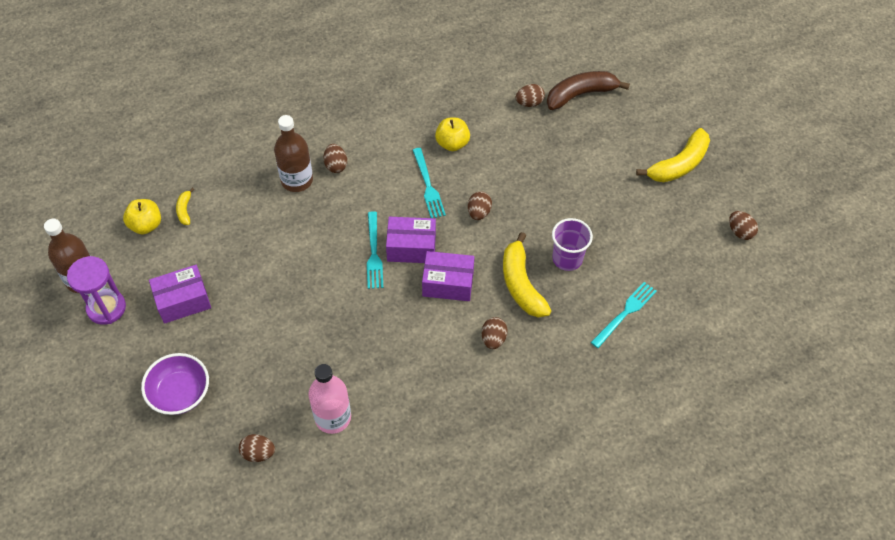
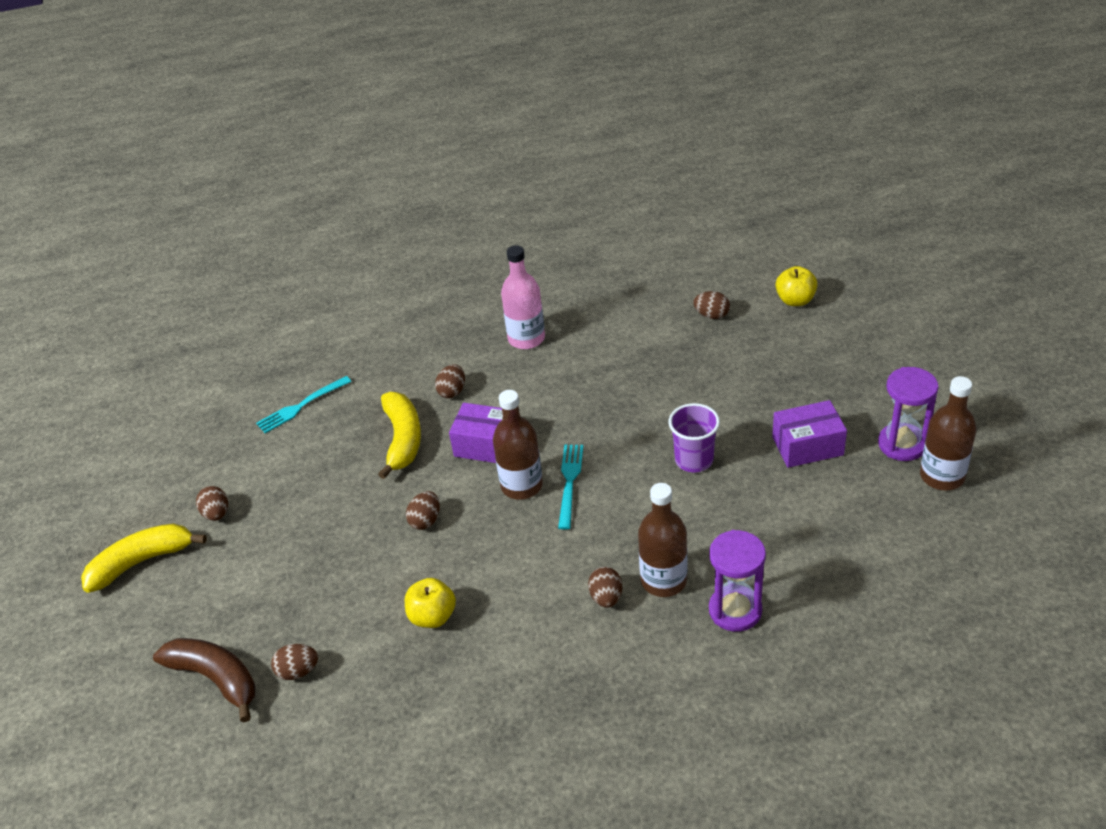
camera: 165 degrees left, 15 degrees down
yellow apple [123,199,161,234] -> yellow apple moved to [775,266,818,306]
purple bowl [141,353,209,415] -> none
yellow banana [176,188,194,225] -> none
pink bottle [309,364,351,434] -> pink bottle moved to [501,245,545,349]
purple box [386,217,436,263] -> brown bottle [493,390,543,500]
turquoise fork [413,148,446,218] -> none
brown banana [547,71,630,110] -> brown banana turned 135 degrees counterclockwise [153,638,256,722]
purple cup [552,218,593,271] -> purple cup moved to [668,403,720,472]
brown egg [729,211,758,240] -> brown egg moved to [196,486,228,521]
none -> purple hourglass [709,530,766,632]

